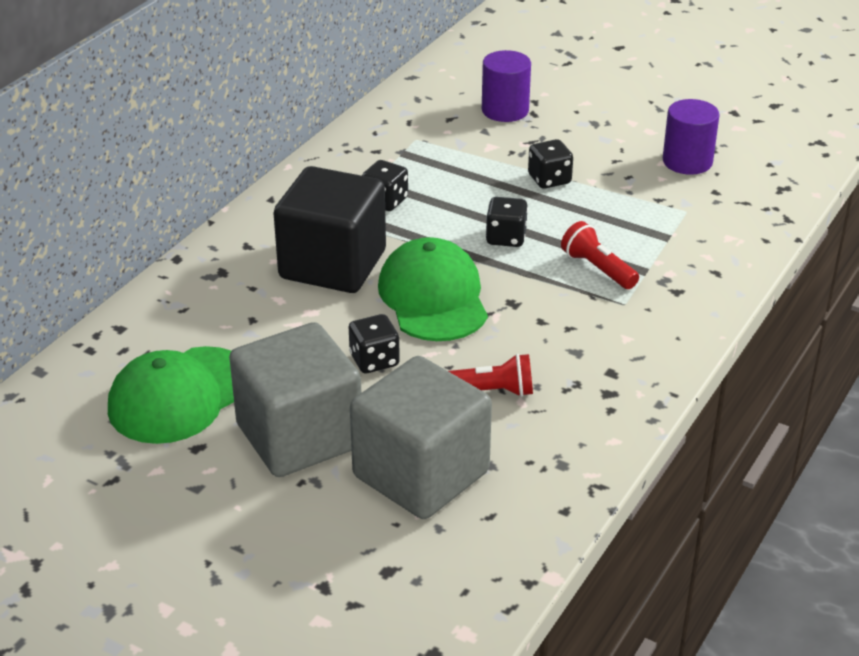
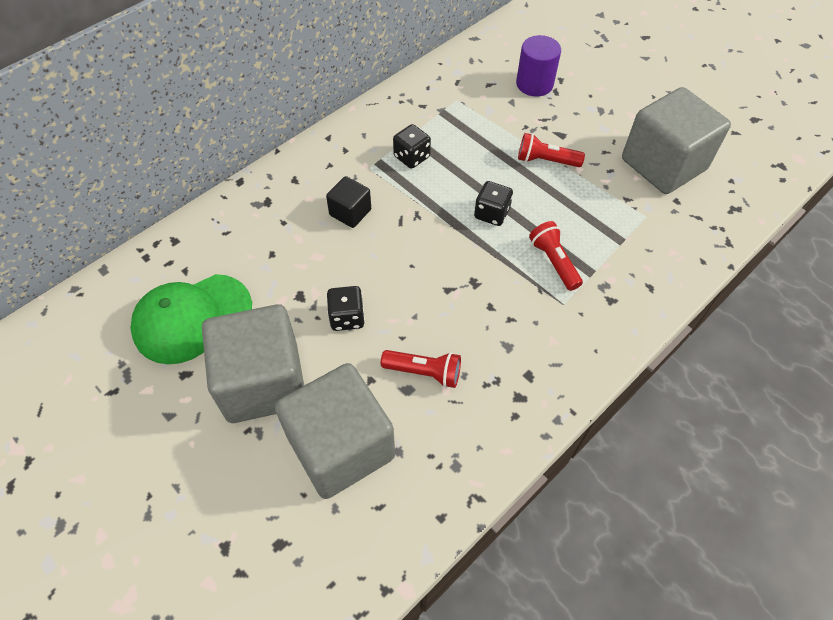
camera: 15 degrees right, 20 degrees up
black cube [274,166,386,293] -> black cube [326,176,371,228], size x0.47
green cap [378,237,488,341] -> none
black dice [528,139,573,189] -> red flashlight [518,133,585,167]
purple cylinder [663,99,720,175] -> grey cube [622,87,731,194]

